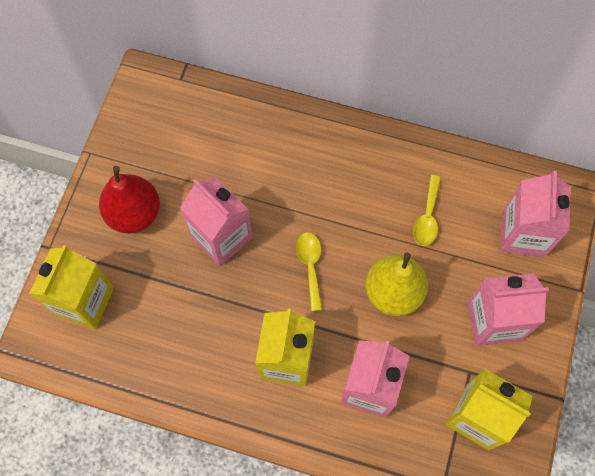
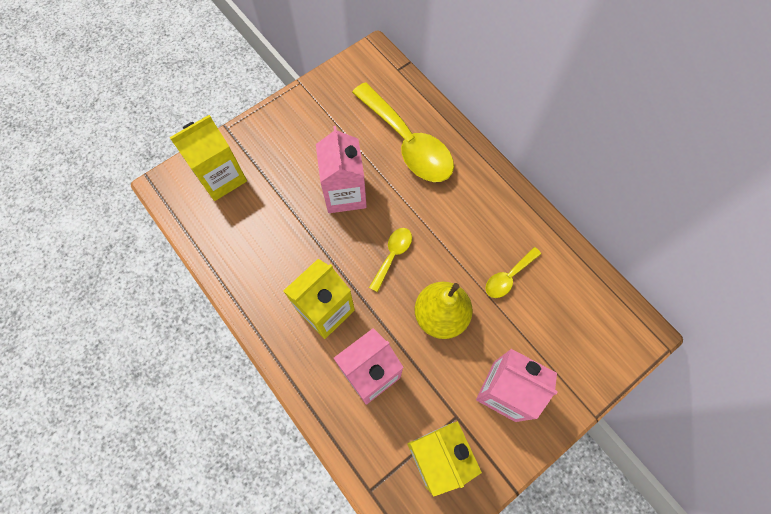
camera: 35 degrees right, 0 degrees up
red pear [99,166,160,233] -> none
pink carton [500,171,571,257] -> none
none -> yellow spoon [352,82,454,182]

